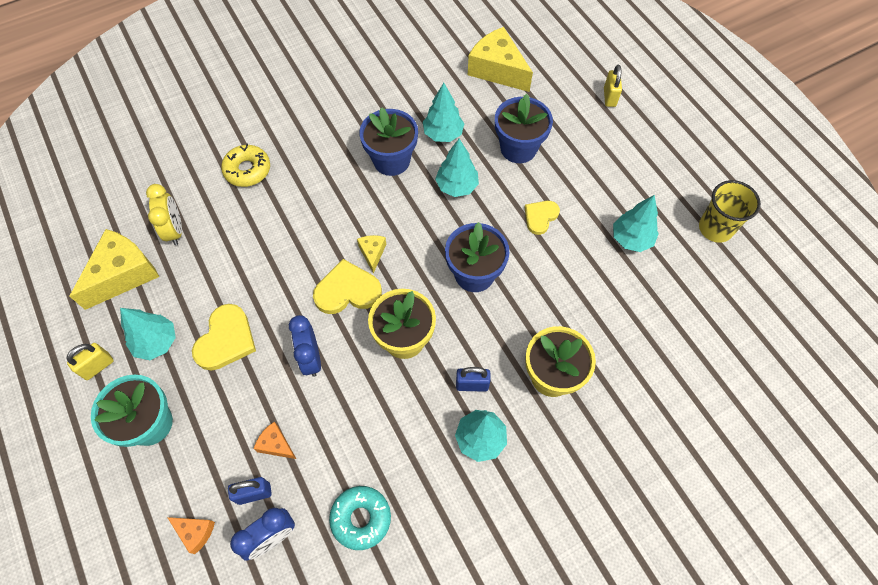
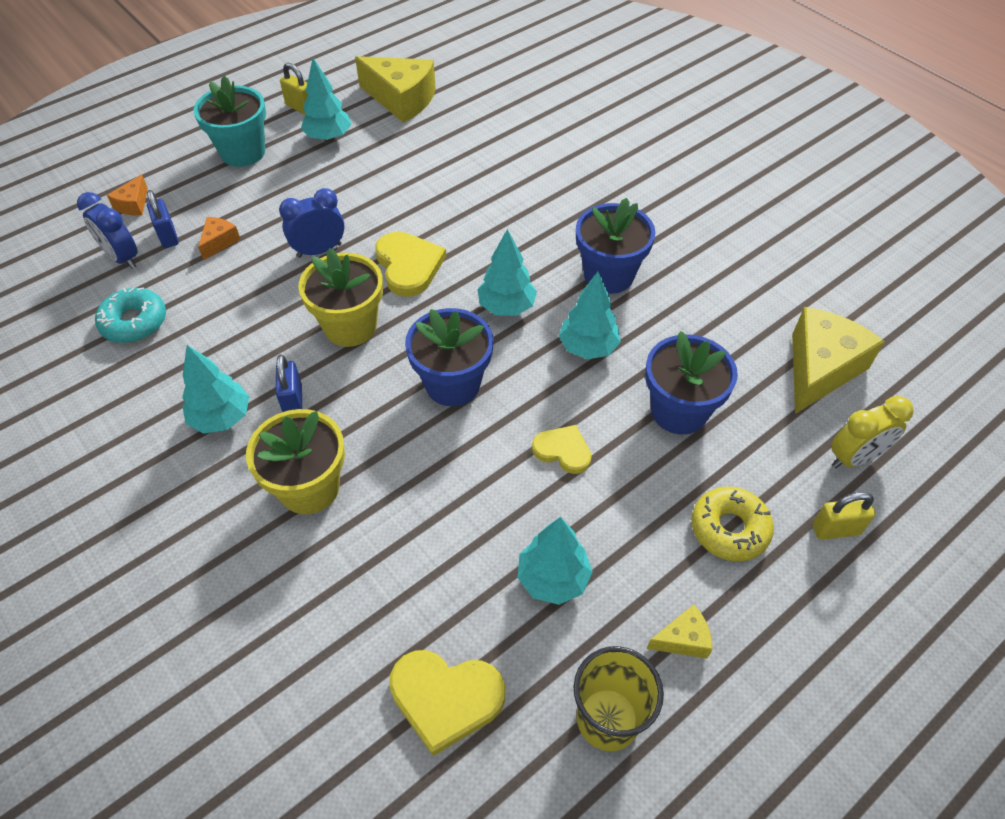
camera: 80 degrees right, 10 degrees down
yellow clock [146,184,182,245] -> yellow clock moved to [831,396,914,468]
yellow heart [192,304,256,371] -> yellow heart moved to [389,650,505,756]
yellow donut [221,143,270,187] -> yellow donut moved to [691,487,774,561]
yellow cheese [357,235,386,274] -> yellow cheese moved to [647,605,712,659]
turquoise tree [423,83,465,142] -> turquoise tree moved to [477,229,537,316]

